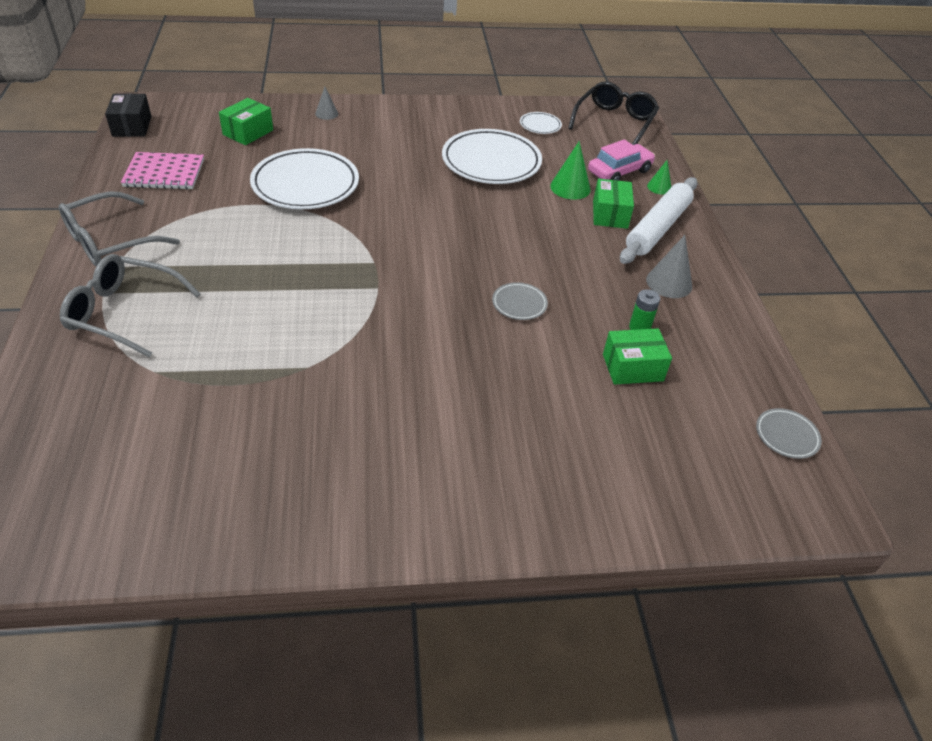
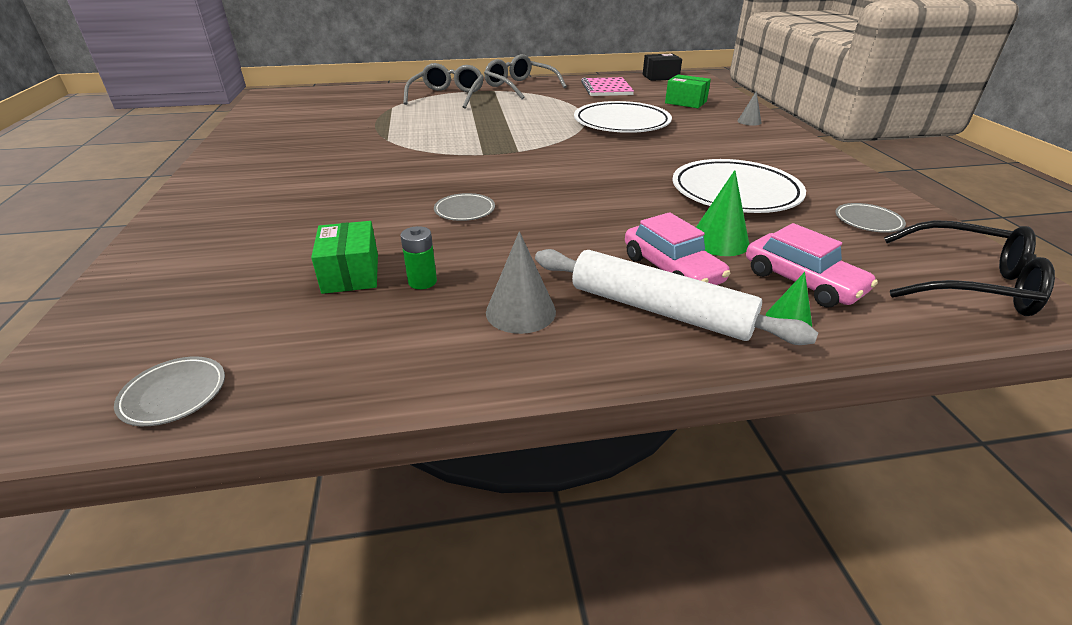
camera: 90 degrees right, 10 degrees down
white plate [520,112,562,134] -> grey plate [835,203,906,233]
green box [593,179,634,229] -> pink car [625,212,730,285]

